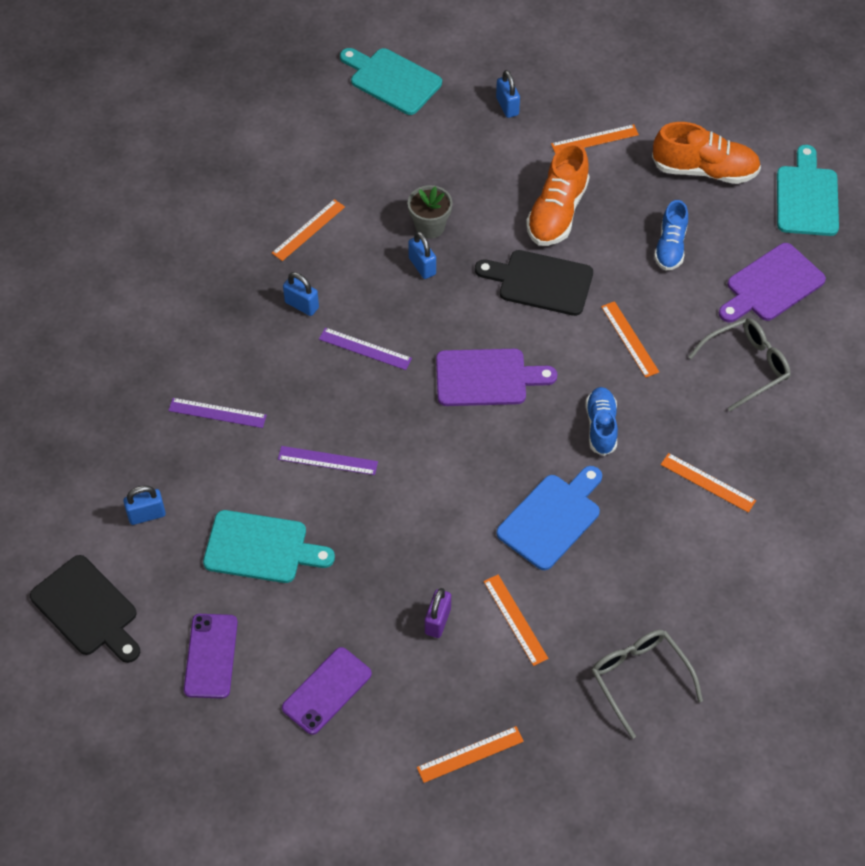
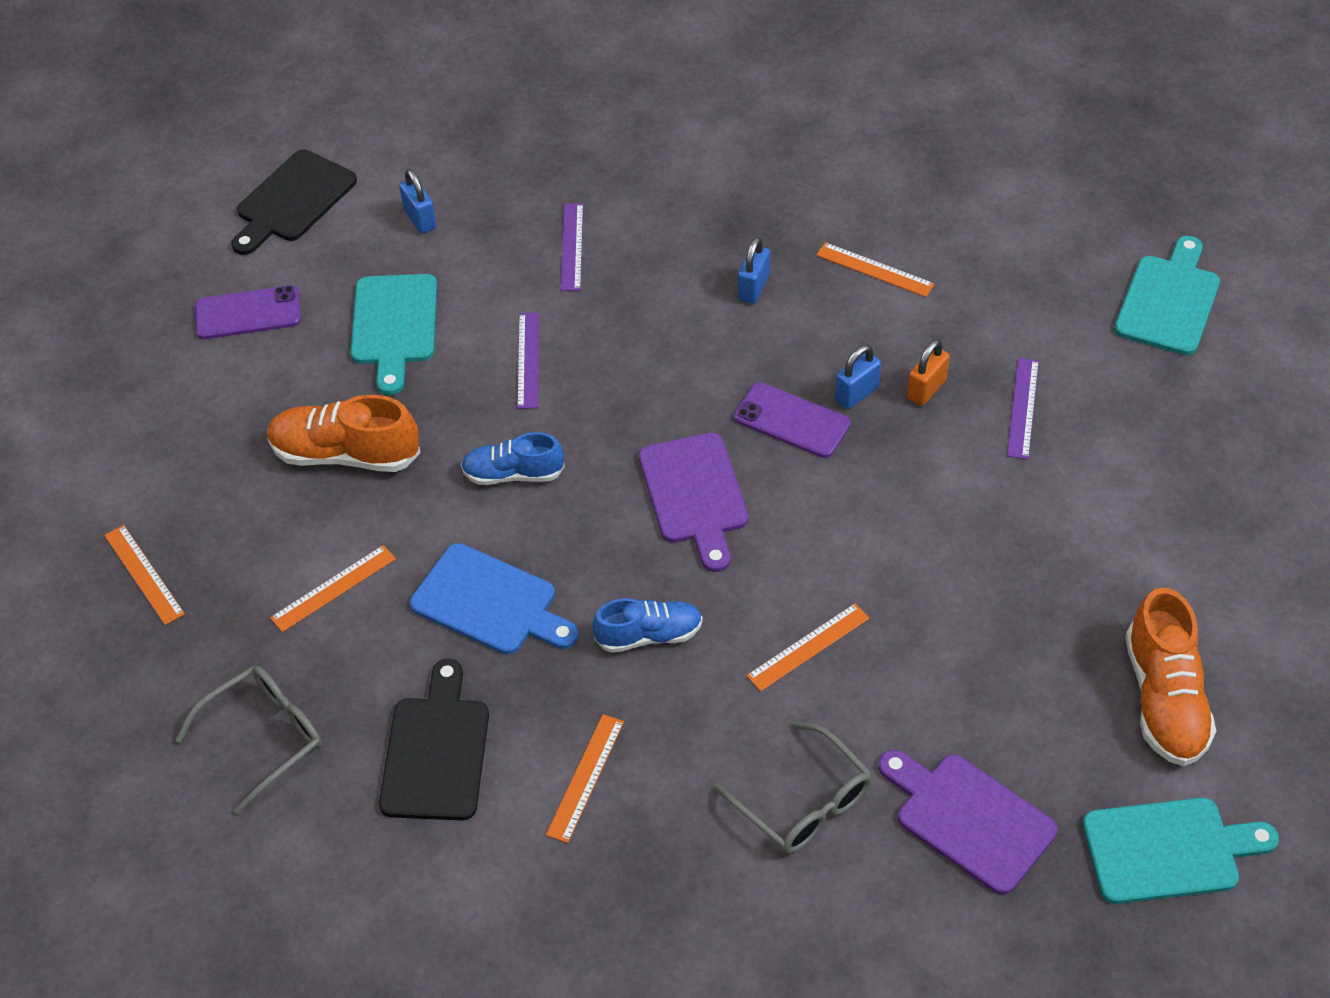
camera: 80 degrees right, 5 degrees down
purple phone [282,647,372,735] -> purple phone moved to [734,382,851,458]
purple ruler [319,328,412,370] -> purple ruler moved to [1007,358,1039,459]
grey flower pot [408,185,453,239] -> orange padlock [907,339,950,406]
purple padlock [425,588,451,638] -> none
black cutting board [475,250,593,316] -> black cutting board moved to [379,659,489,820]
blue padlock [496,70,520,118] -> none
orange shoe [526,142,590,246] -> orange shoe moved to [267,395,421,472]
orange ruler [551,124,639,153] -> none
blue shoe [654,200,688,270] -> blue shoe moved to [461,432,565,485]

